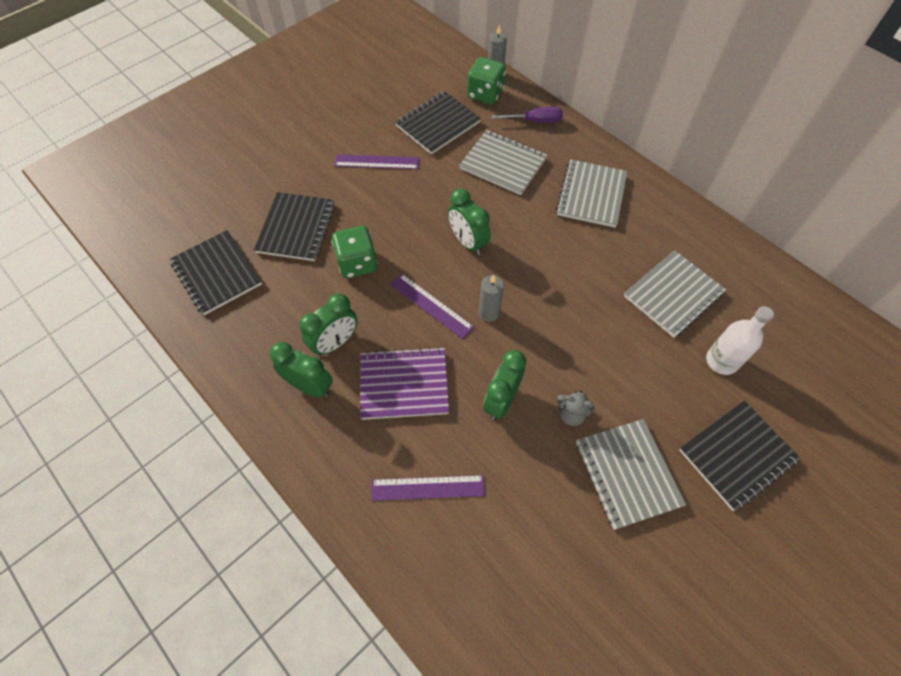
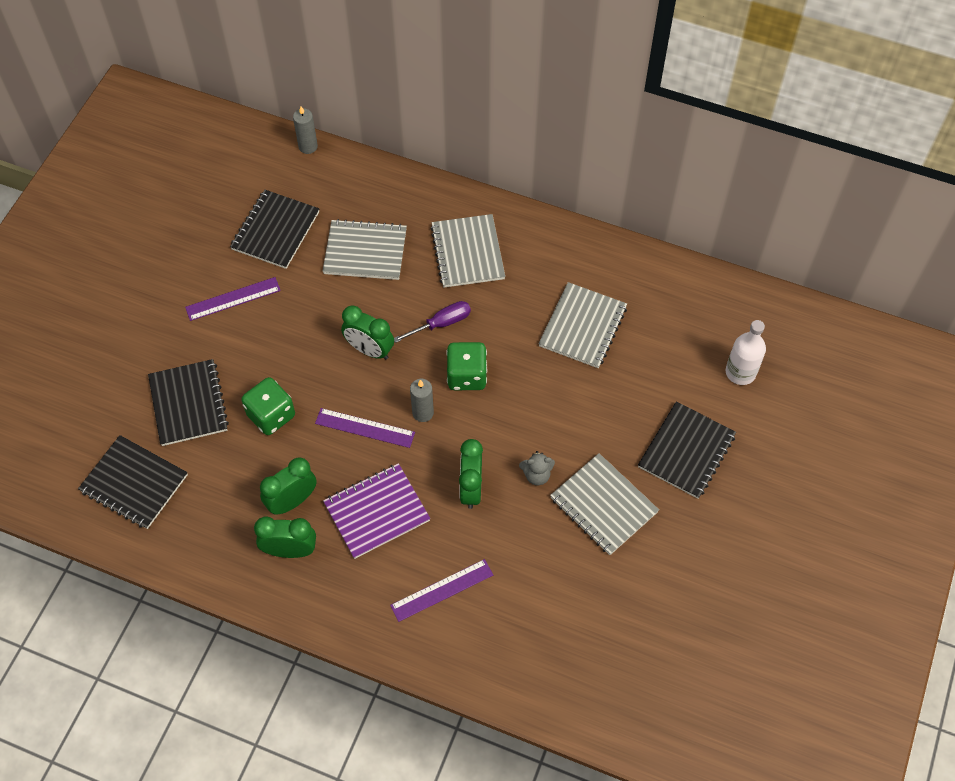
camera: 25 degrees left, 0 degrees up
green clock [299,293,357,356] -> green clock turned 150 degrees counterclockwise [260,457,317,515]
green dice [467,57,506,105] -> green dice moved to [446,342,487,390]
purple screwdriver [491,107,563,123] -> purple screwdriver moved to [394,301,471,343]
white bottle [706,306,774,375] -> white bottle moved to [726,320,766,385]

